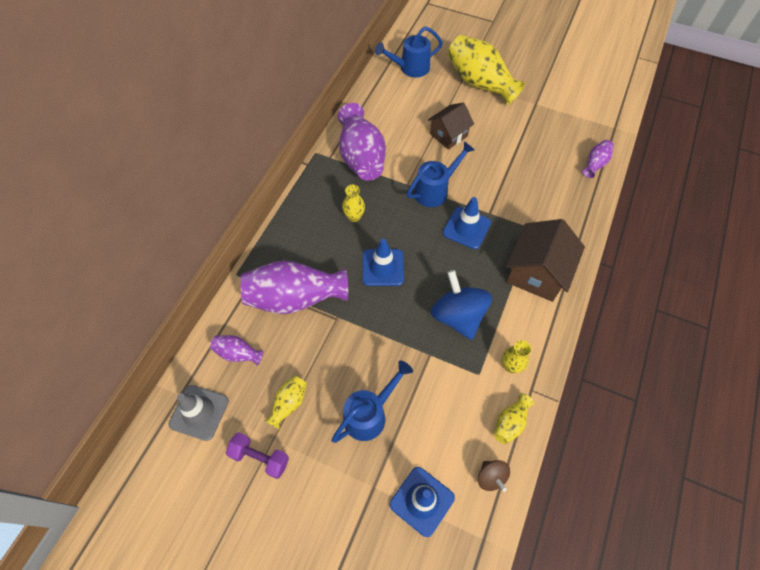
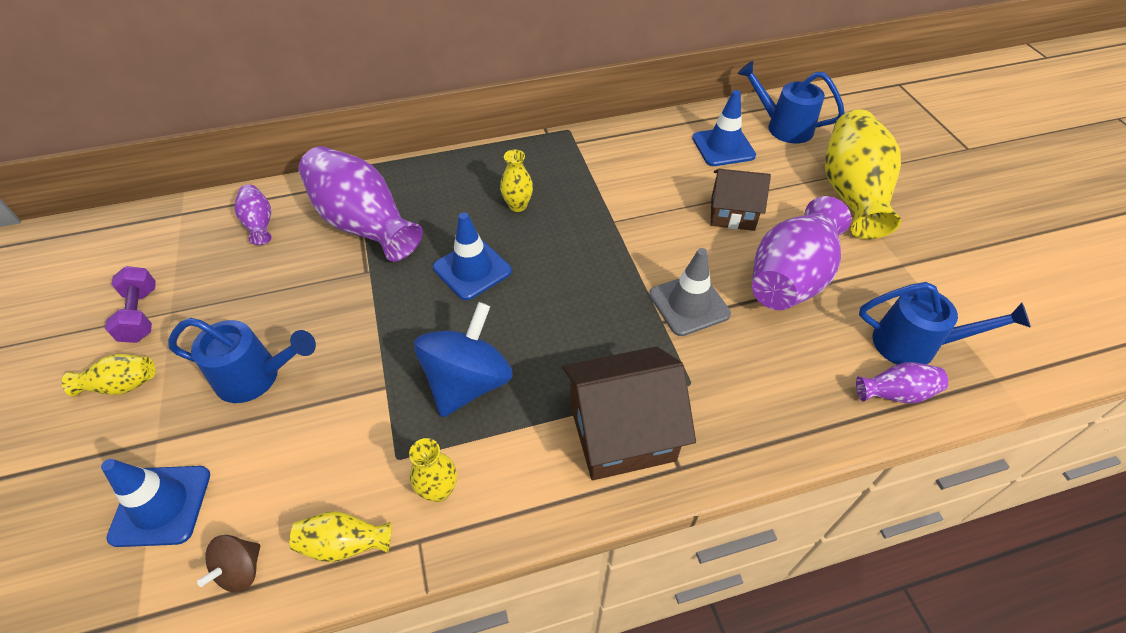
camera: 50 degrees right, 10 degrees down
grey traffic cone [169,385,229,441] -> grey traffic cone moved to [649,248,731,336]
yellow vase [265,375,307,429] -> yellow vase moved to [62,354,156,397]
purple vase [338,103,386,181] -> purple vase moved to [752,196,851,310]
blue watering can [407,141,475,207] -> blue watering can moved to [859,282,1031,365]
blue traffic cone [443,197,491,249] -> blue traffic cone moved to [692,90,756,166]

